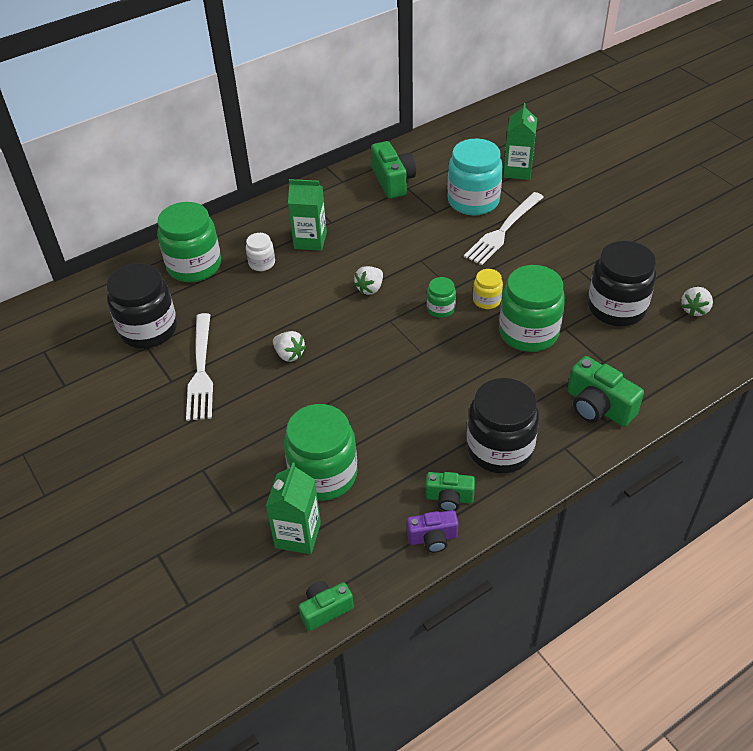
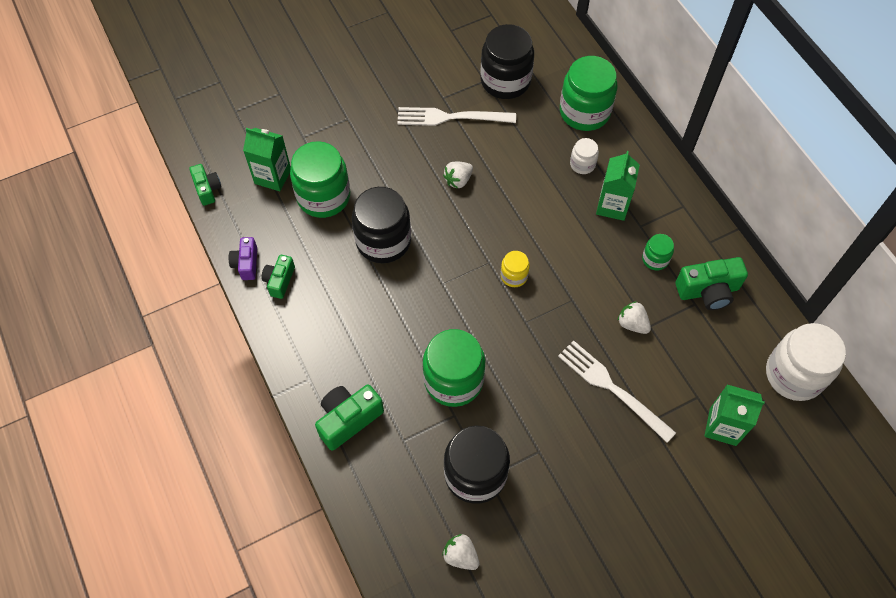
camera: 95 degrees right, 15 degrees up
white strawberry [354,266,383,295] -> white strawberry moved to [617,301,651,334]
green jar [427,277,456,318] -> green jar moved to [642,234,674,271]
turquoise jar [447,139,503,215] -> none
black jar [467,378,539,474] -> black jar moved to [352,187,411,263]
yellow jar [473,269,503,309] -> yellow jar moved to [500,251,530,287]
none -> white jar [766,323,846,401]

